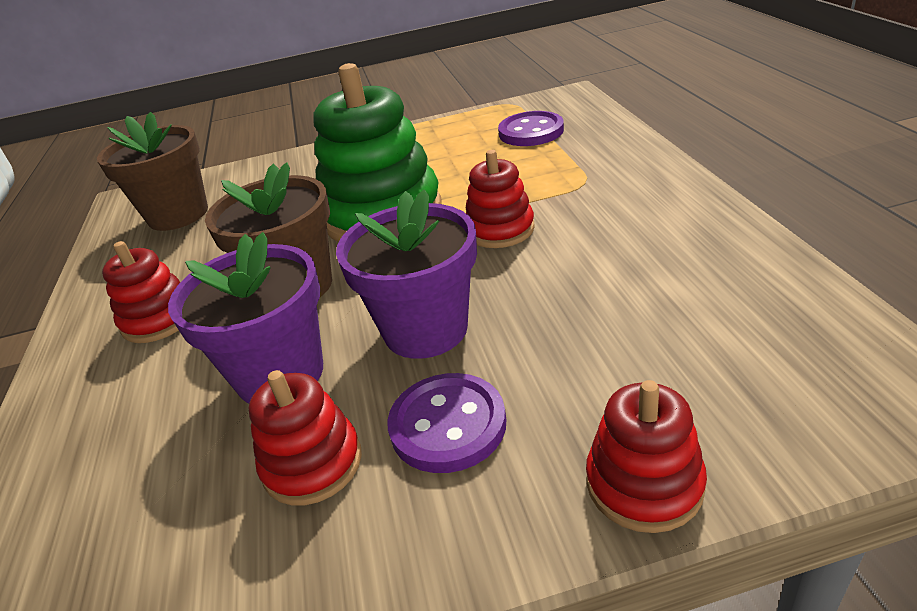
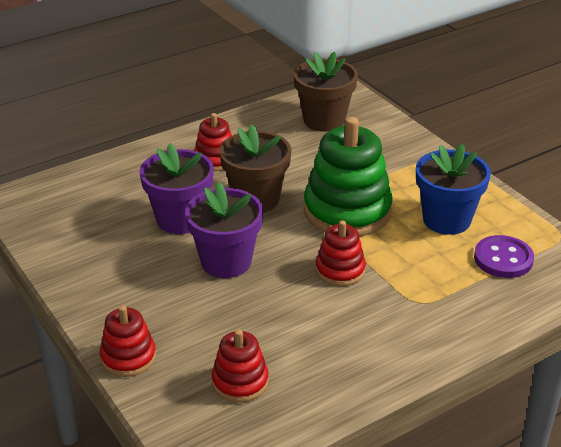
camera: 65 degrees right, 0 degrees up
red stacking toy [249,370,362,506] -> red stacking toy moved to [212,329,268,402]
purple button [387,373,506,473] -> none
none -> blue flower pot [416,144,491,235]

